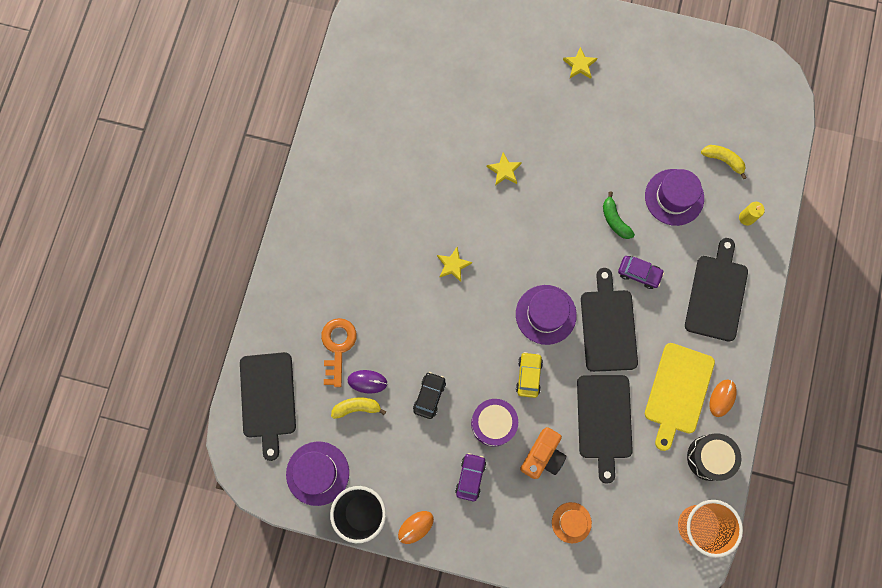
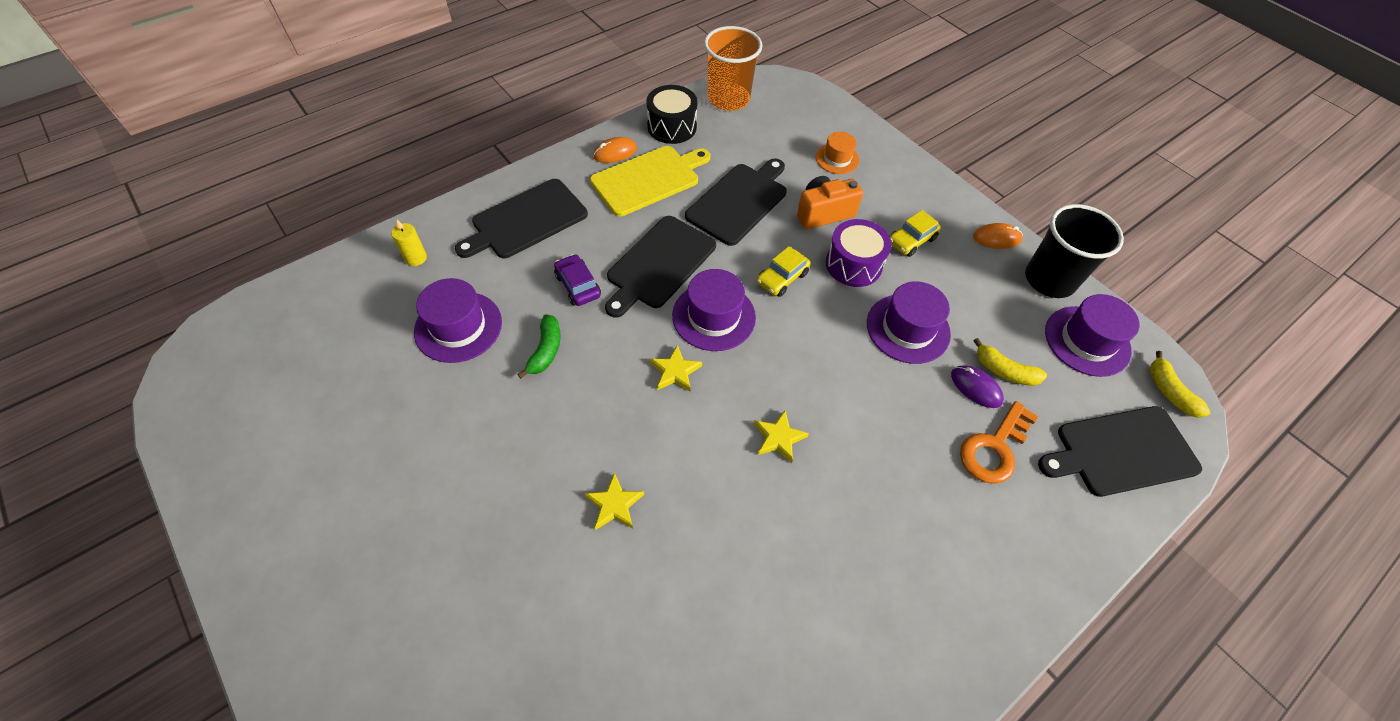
camera: 145 degrees left, 20 degrees down
black cutting board [240,352,296,461] -> black cutting board turned 135 degrees counterclockwise [1038,406,1202,497]
black car [413,372,446,419] -> purple hat [867,281,951,364]
purple car [455,453,486,501] -> yellow car [890,210,941,257]
yellow star [563,47,598,79] -> yellow star moved to [650,345,702,392]
yellow banana [701,145,747,179] -> yellow banana moved to [1150,351,1210,418]

